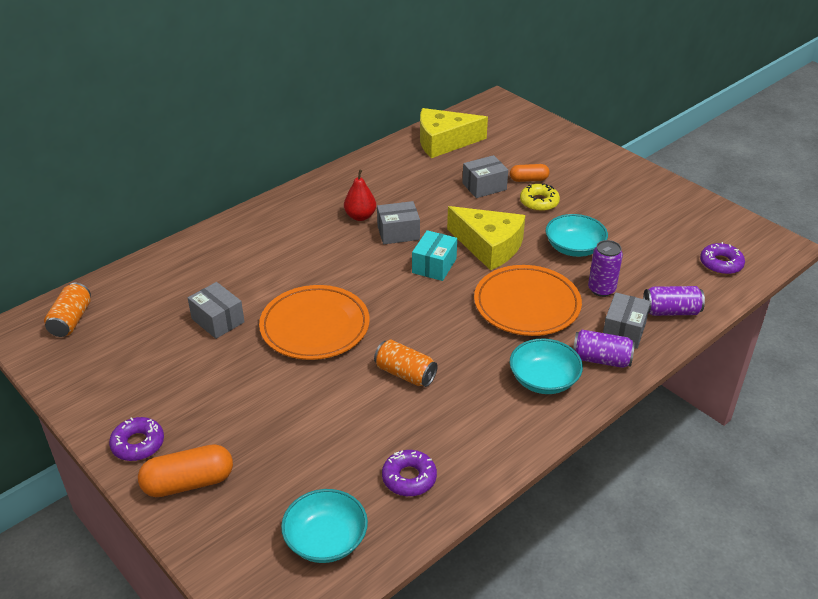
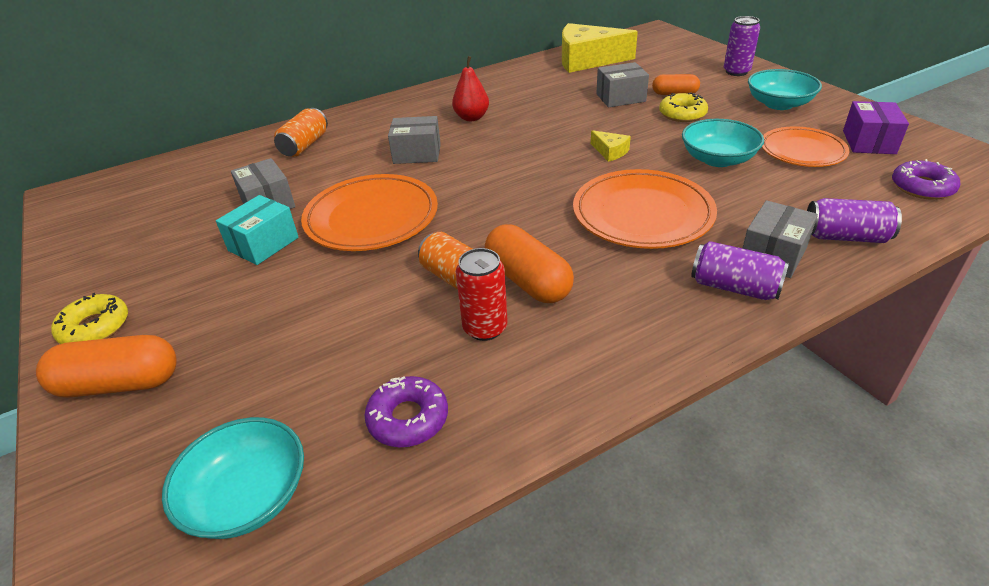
camera: 15 degrees right, 0 degrees up
orange can [44,283,91,337] -> orange can moved to [274,108,328,157]
purple donut [109,417,164,461] -> yellow donut [51,293,128,344]
grey box [377,201,420,244] -> grey box moved to [388,116,441,164]
turquoise box [412,230,457,281] -> turquoise box moved to [216,195,299,265]
yellow cheese [447,206,525,270] -> yellow cheese [591,130,631,162], size x0.43
turquoise bowl [510,339,583,394] -> turquoise bowl moved to [748,69,822,110]
purple can [588,240,623,297] -> purple can moved to [724,16,760,76]
none -> red can [456,248,508,341]
none -> orange capsule [485,224,574,303]
none -> orange plate [762,126,850,167]
none -> purple box [843,101,909,154]

